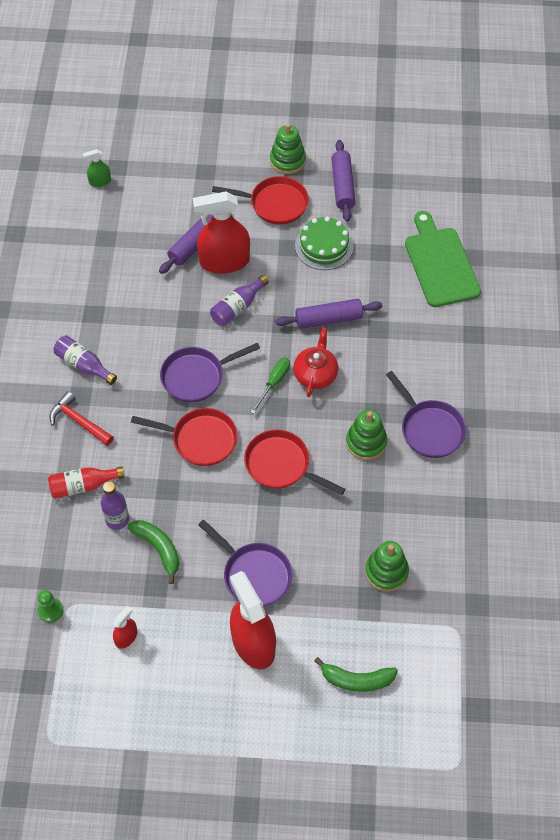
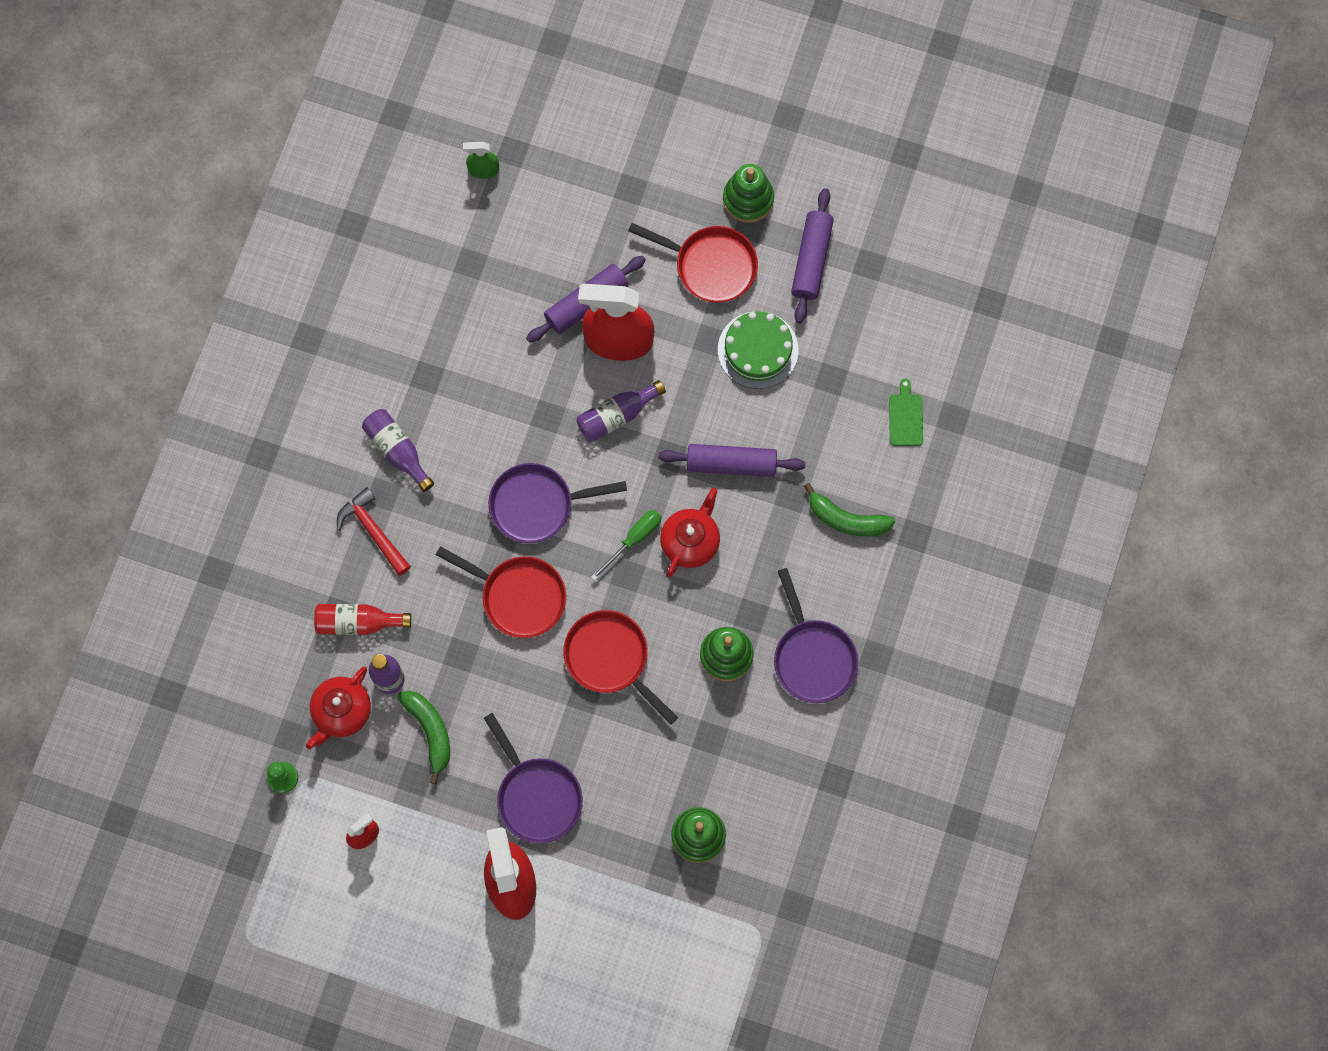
camera: 15 degrees right, 15 degrees up
green banana [314,657,398,692] -> green banana moved to [804,483,896,537]
green cutting board [405,211,481,307] -> green cutting board [889,378,923,446], size x0.44
none -> red teapot [306,667,371,749]

